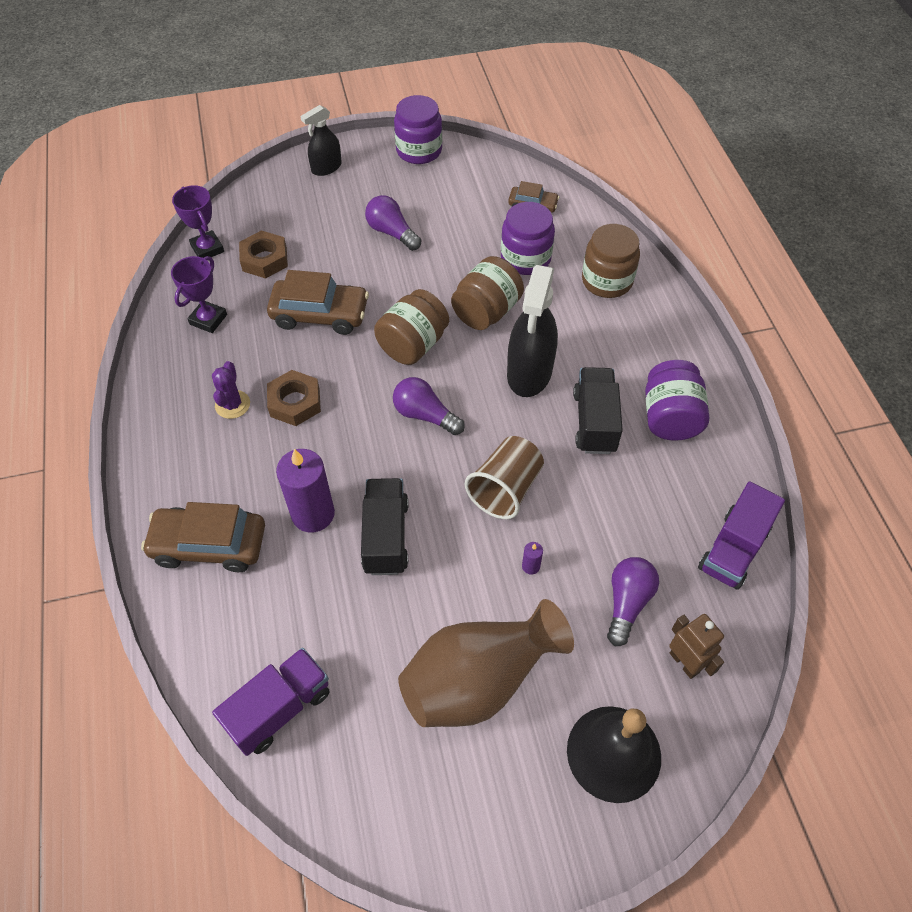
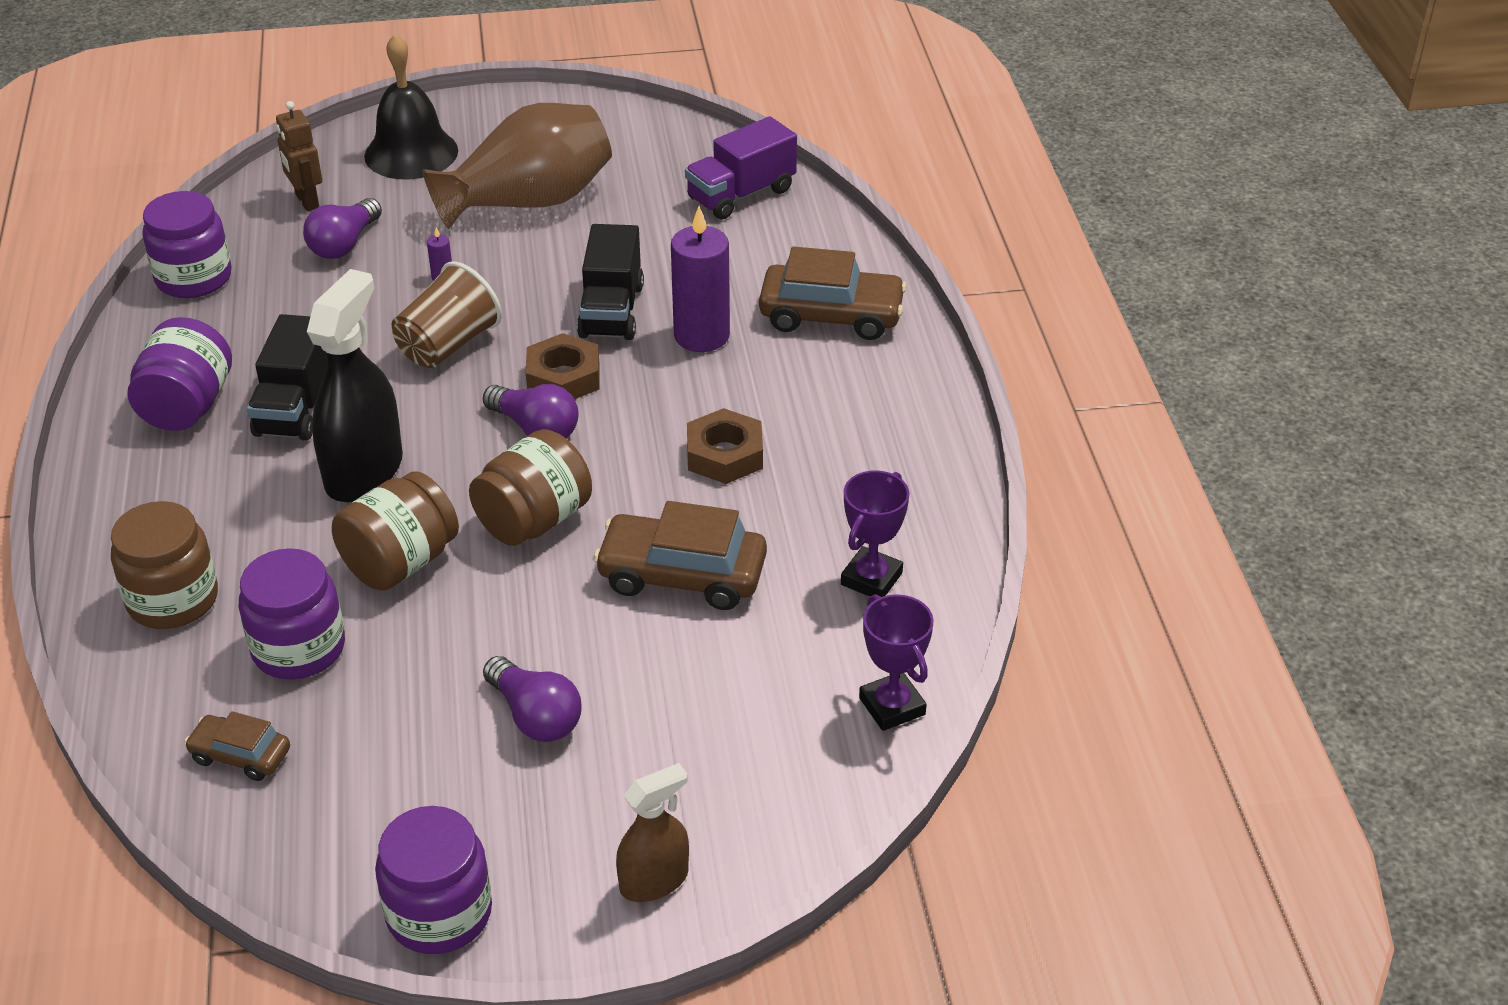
camera: 175 degrees left, 15 degrees down
purple cactus [212,361,250,419] -> none
brown nut [239,230,288,278] -> brown nut moved to [526,333,599,399]
black spray bottle [301,105,342,176] -> brown spray bottle [616,763,689,902]
purple truck [698,482,785,590] -> purple jar [142,191,232,298]

